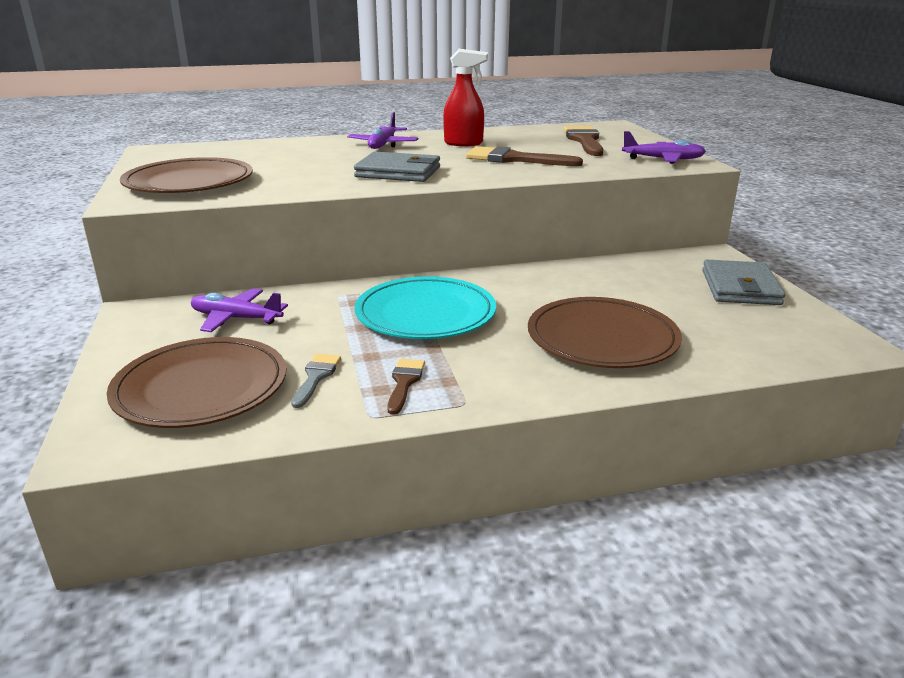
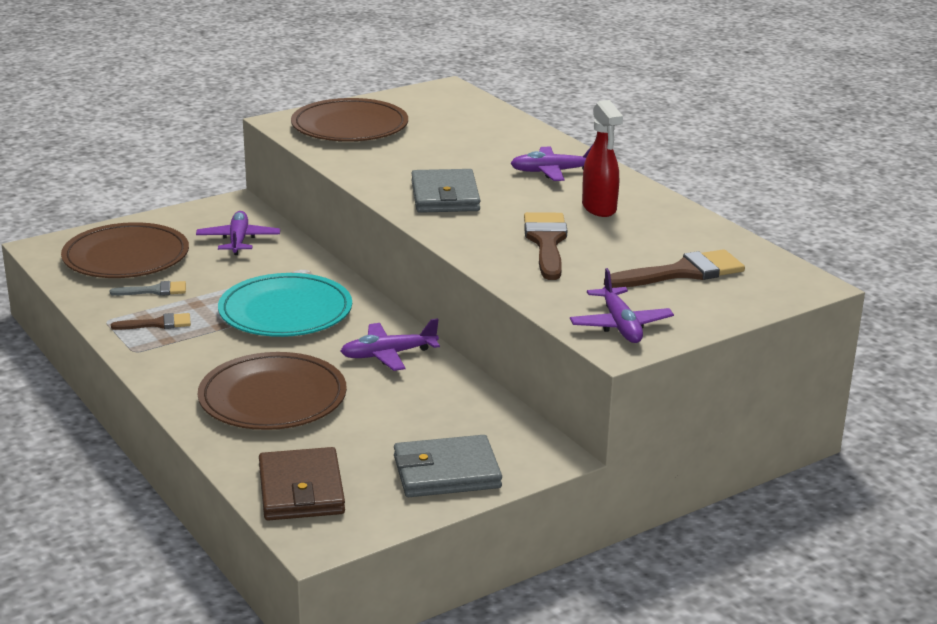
camera: 70 degrees right, 0 degrees up
none -> brown wallet [259,447,345,521]
none -> purple plane [340,318,440,371]

